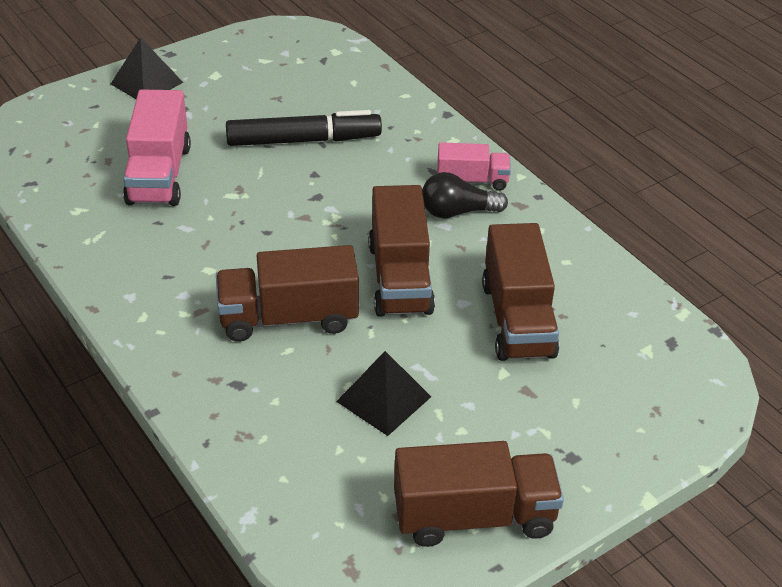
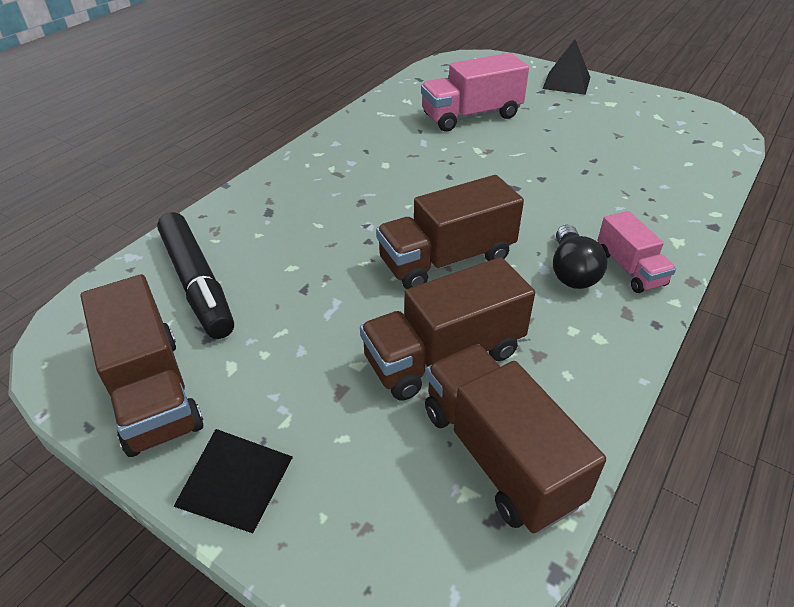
camera: 70 degrees right, 0 degrees up
brown truck [216,245,359,342] -> brown truck moved to [425,344,606,533]
black marker [226,110,382,146] -> black marker moved to [157,212,234,339]
black pyramid [336,351,431,436] -> black pyramid moved to [173,429,293,533]
black light bulb [422,172,508,218] -> black light bulb turned 150 degrees counterclockwise [553,225,607,289]

